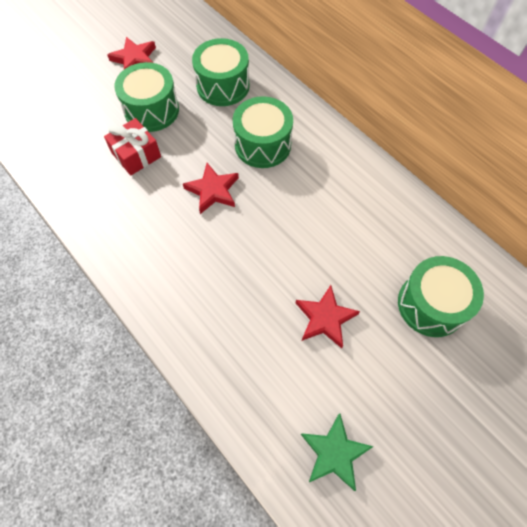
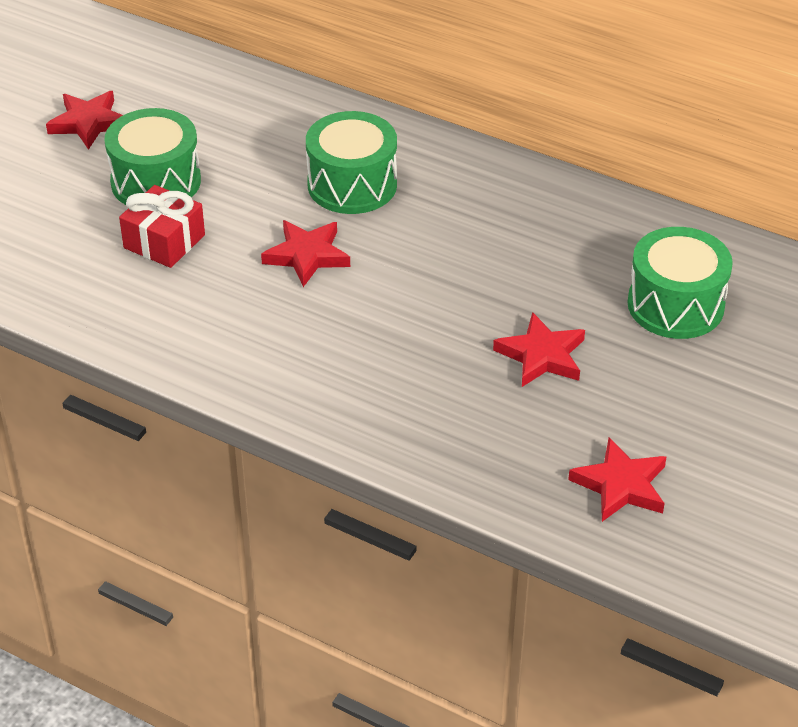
camera: 20 degrees left, 20 degrees down
green drum [192,38,250,106] -> none
green star [301,413,374,491] -> red star [568,437,666,522]

